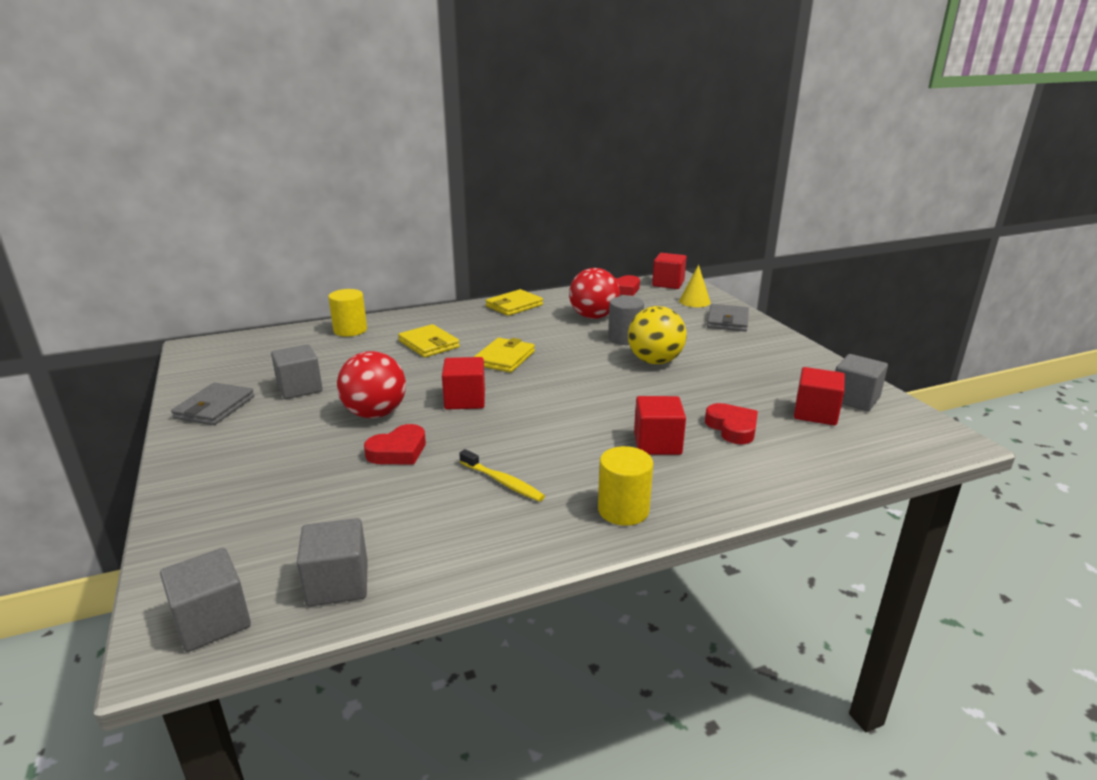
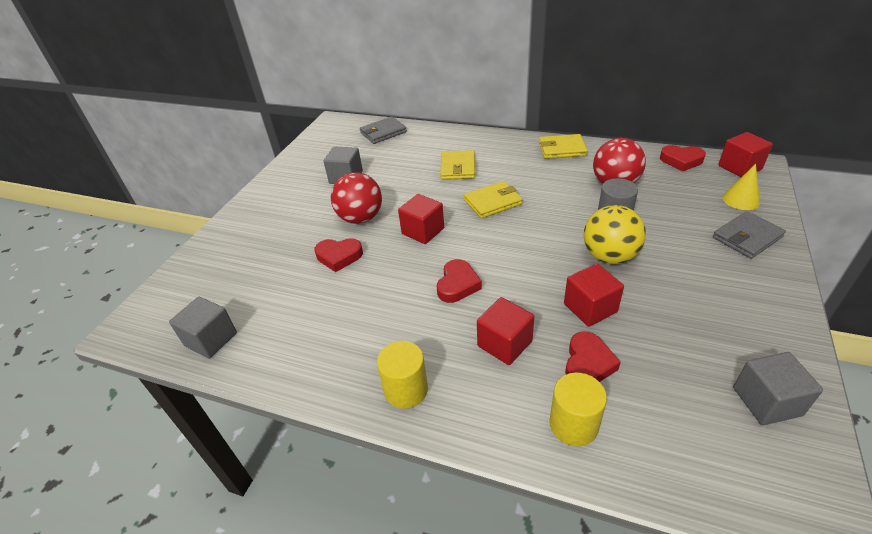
camera: 45 degrees right, 15 degrees up
grey cube [160,548,251,652] -> none
grey wallet [171,383,254,425] -> grey wallet moved to [360,116,407,144]
yellow cylinder [328,289,367,337] -> yellow cylinder moved to [550,373,607,446]
yellow toothbrush [459,449,545,502] -> none
red cube [794,367,845,426] -> red cube moved to [564,263,624,327]
none -> red heart [437,259,482,303]

